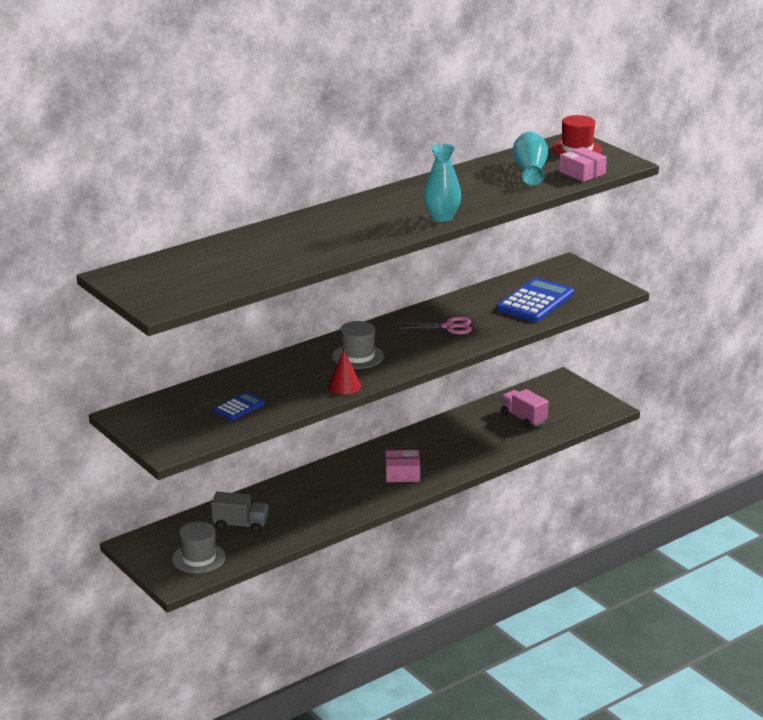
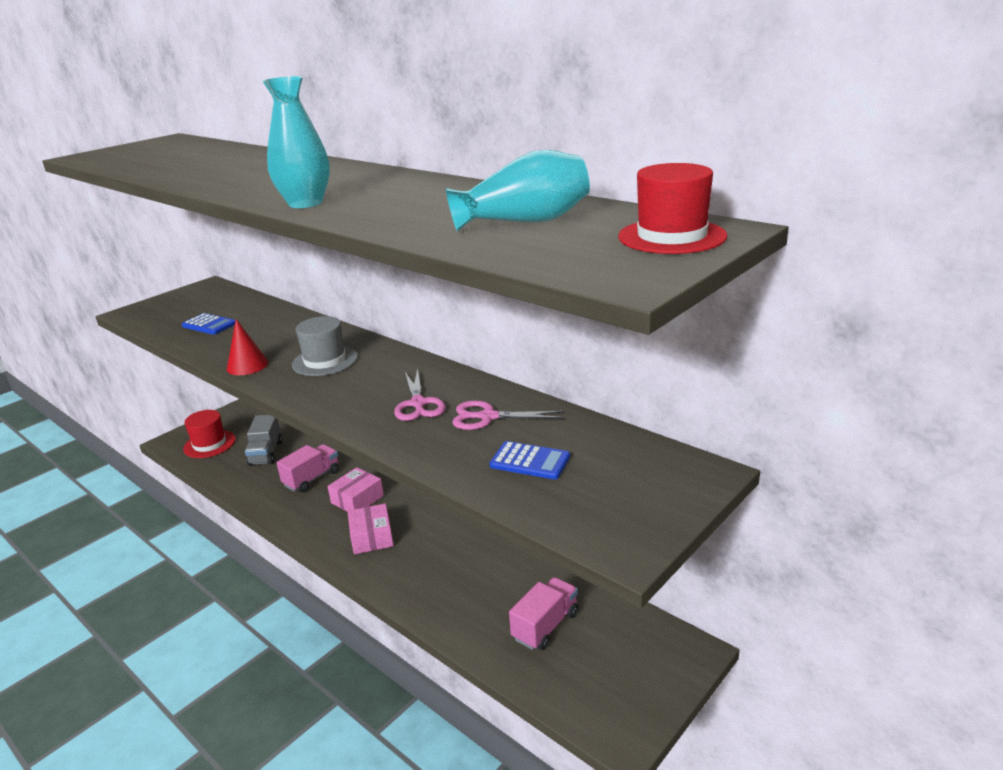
camera: 80 degrees right, 0 degrees up
grey hat [172,522,226,574] -> red hat [183,410,236,458]
blue calculator [496,278,574,322] -> blue calculator [490,441,570,479], size x0.53
pink box [559,147,607,182] -> pink box moved to [327,467,384,512]
none -> pink truck [276,444,339,492]
none -> pink scissors [452,400,564,430]

